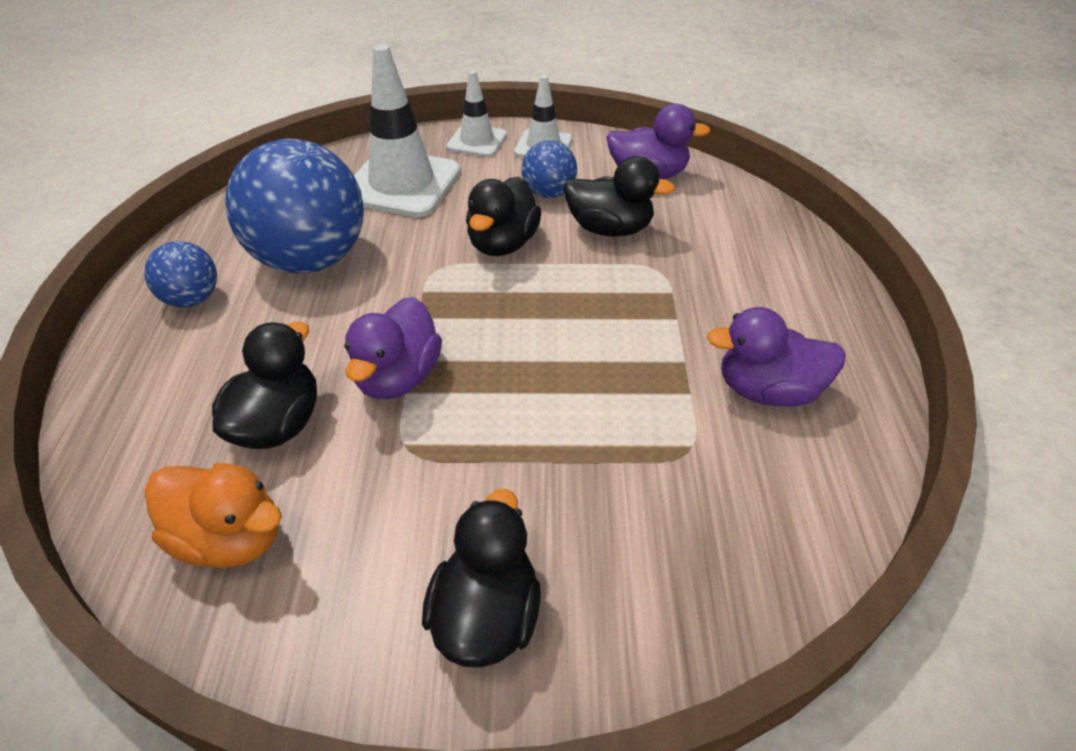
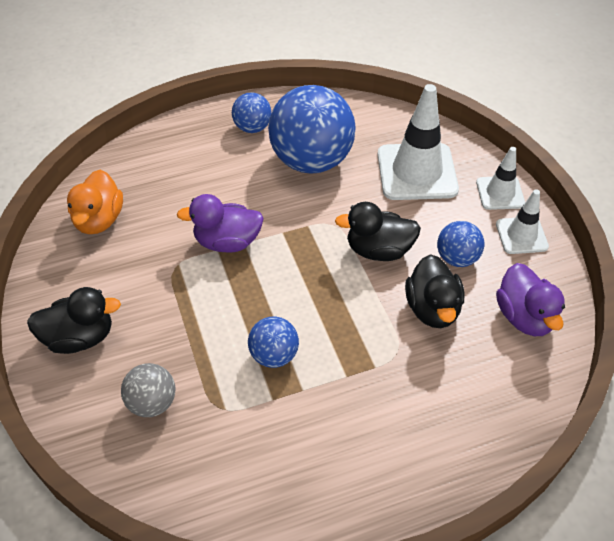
camera: 70 degrees right, 5 degrees up
black duck [212,322,317,449] -> none
purple duck [707,307,846,407] -> none
none -> grey ball [121,363,175,417]
none -> blue ball [248,316,299,368]

